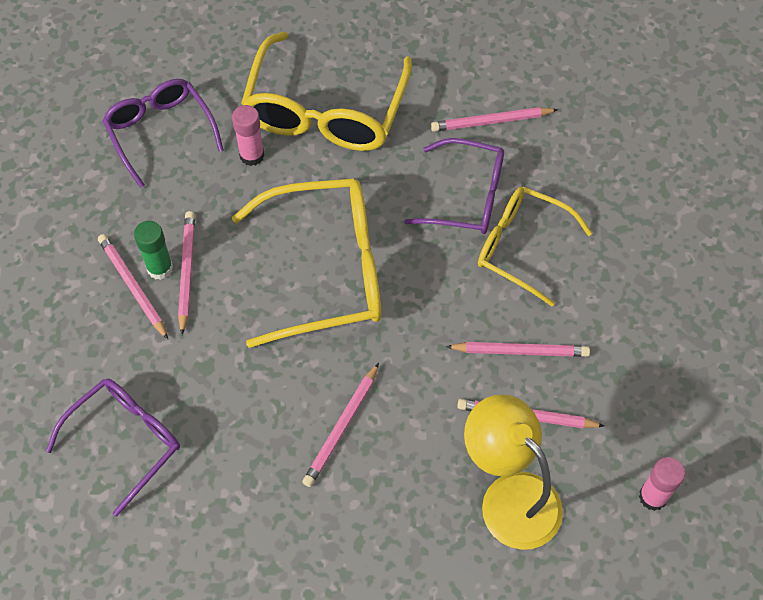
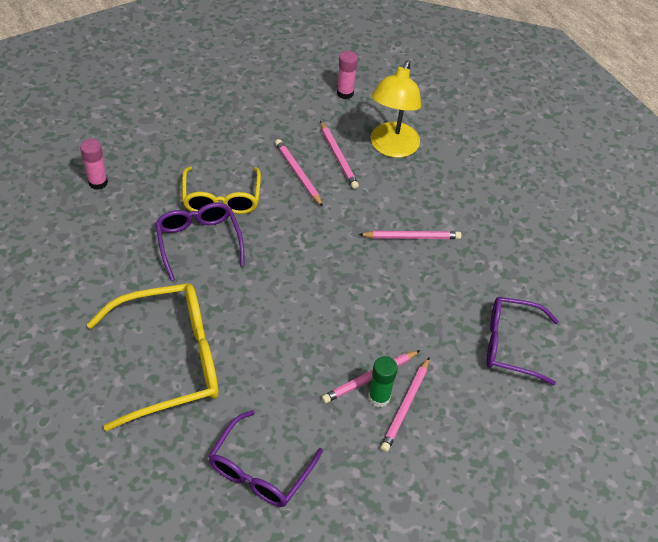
camera: 125 degrees left, 10 degrees down
pink glue stick [232,105,264,166] -> pink glue stick moved to [80,139,108,190]
yellow glasses [232,178,381,348] -> none
pink pencil [431,107,558,132] -> none

